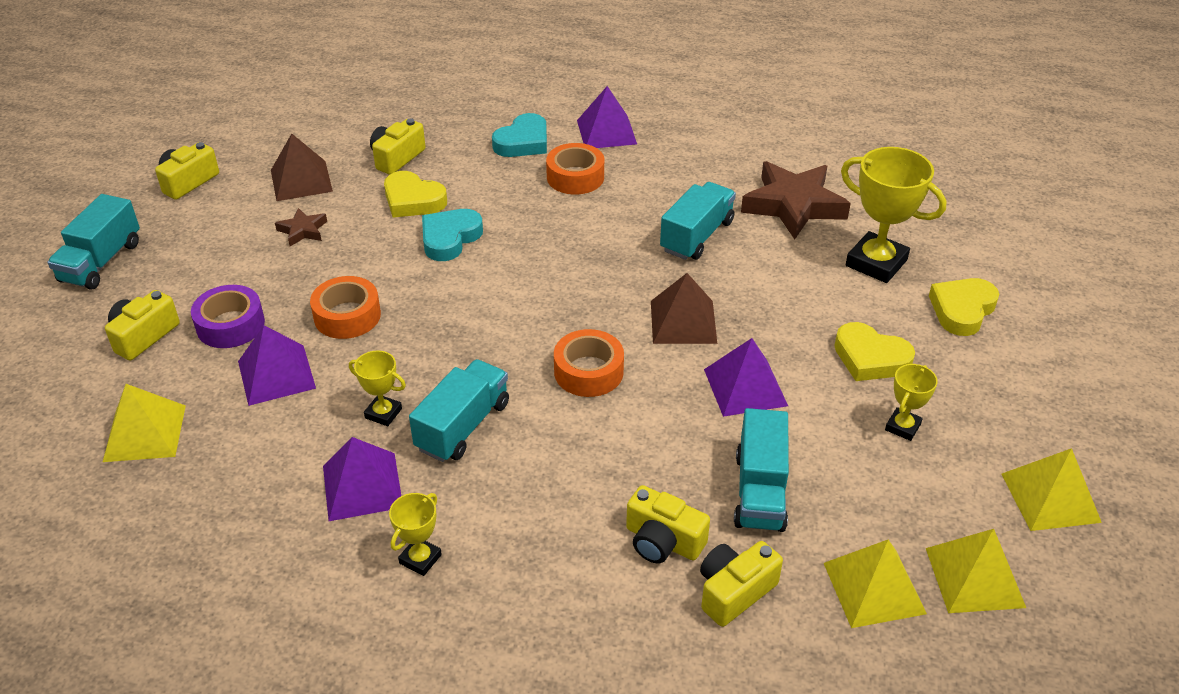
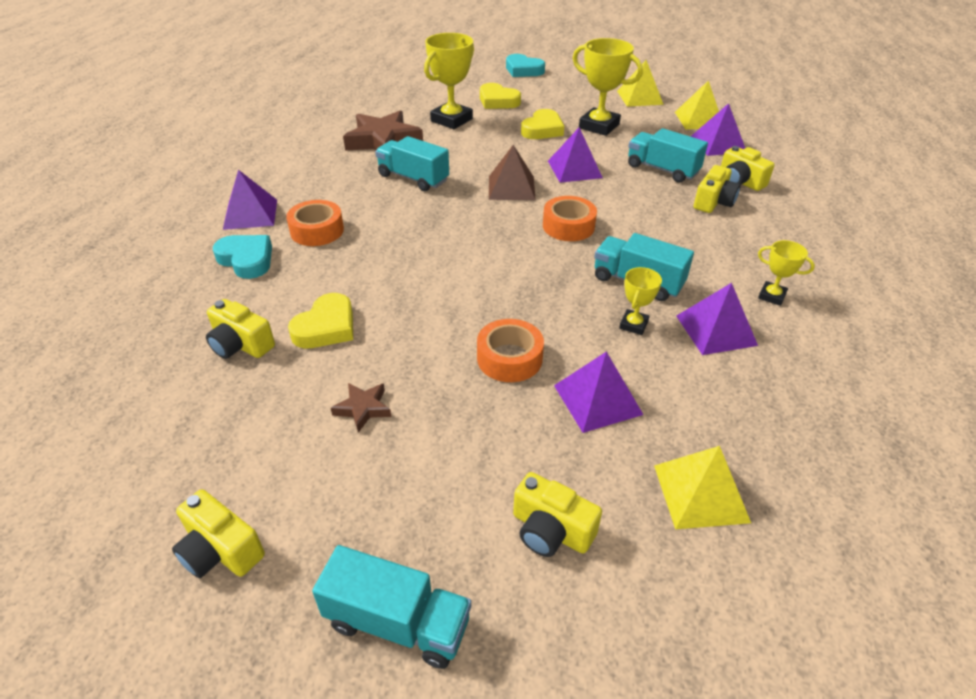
camera: 90 degrees left, 0 degrees up
purple tape [191,285,265,348] -> none
brown pyramid [271,134,333,201] -> none
turquoise heart [422,209,483,261] -> turquoise heart moved to [506,54,545,77]
turquoise truck [734,408,789,532] -> turquoise truck turned 150 degrees counterclockwise [628,128,708,183]
yellow pyramid [824,539,927,628] -> purple pyramid [690,103,745,156]
yellow trophy [885,364,938,441] -> yellow trophy [573,38,643,136], size x1.94

